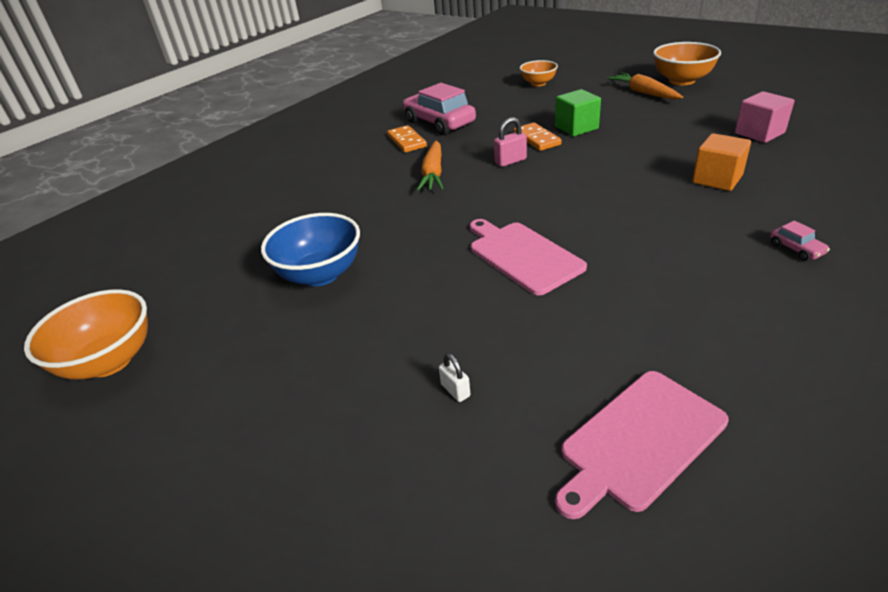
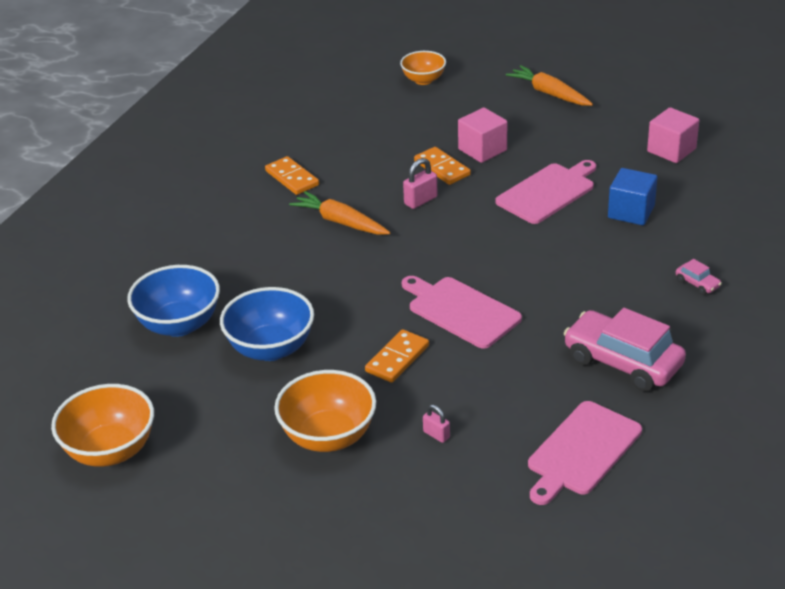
camera: 15 degrees left, 0 degrees up
pink car [403,83,476,135] -> pink car moved to [563,308,686,392]
orange carrot [417,141,443,191] -> orange carrot turned 135 degrees clockwise [289,191,391,235]
white padlock [439,353,470,402] -> pink padlock [423,405,450,443]
green cube [555,89,601,136] -> pink cube [458,108,507,163]
orange bowl [653,42,721,85] -> orange bowl moved to [274,370,376,452]
orange cube [692,133,751,191] -> blue cube [608,168,657,225]
none -> blue bowl [127,265,220,337]
none -> orange domino [365,329,429,383]
none -> pink cutting board [495,160,596,224]

